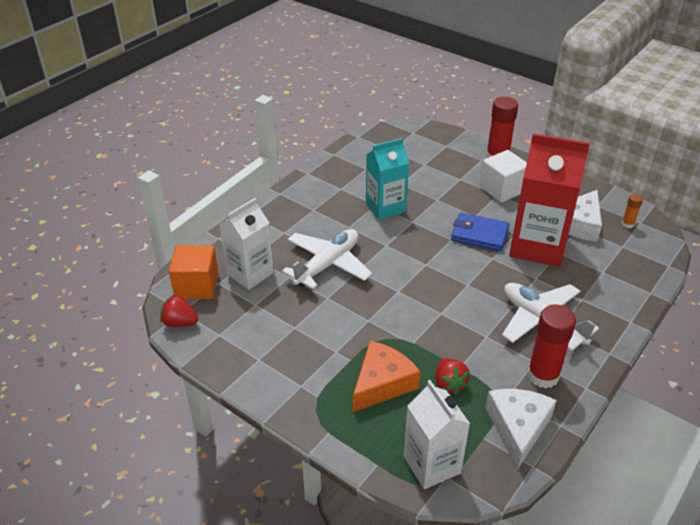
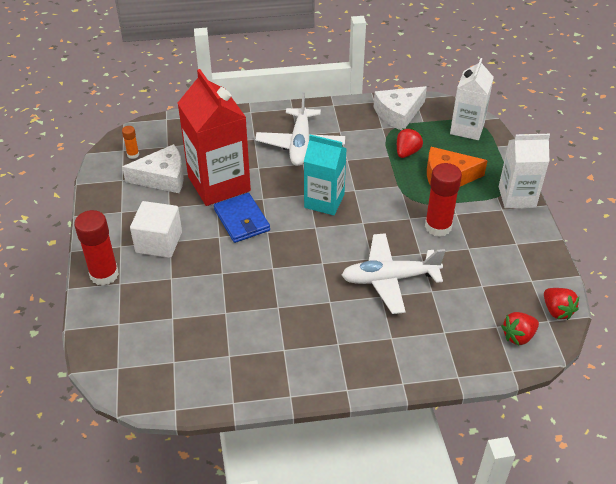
camera: 135 degrees left, 5 degrees up
orange cube [169,245,218,299] -> red strawberry [501,312,539,345]
white carton [219,198,274,290] -> white carton moved to [499,134,550,209]
turquoise carton [366,138,409,220] -> turquoise carton moved to [304,135,347,215]
red glue stick [527,305,576,388] -> red glue stick moved to [425,163,462,237]

